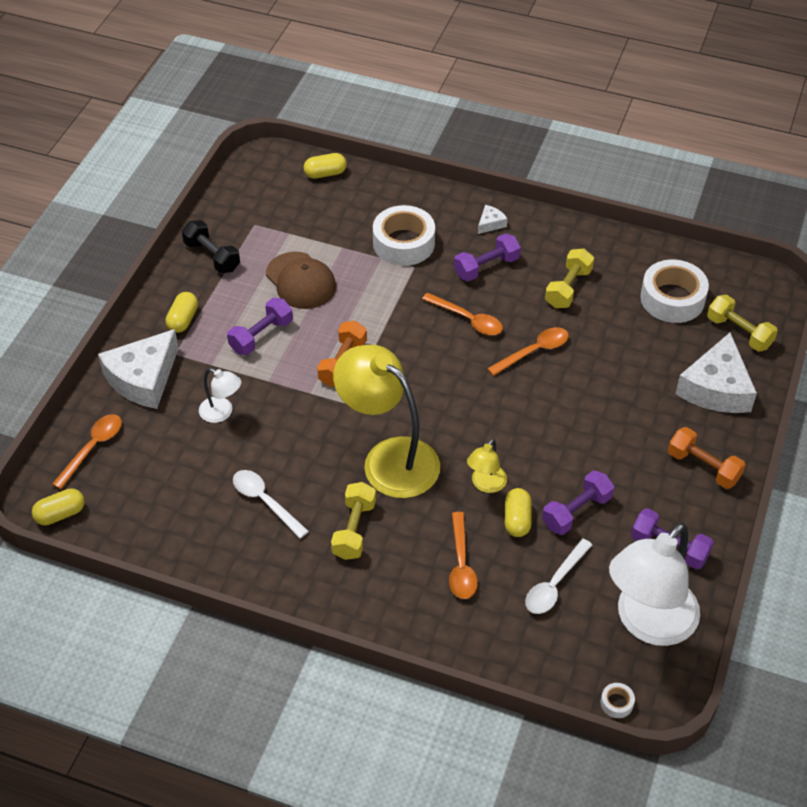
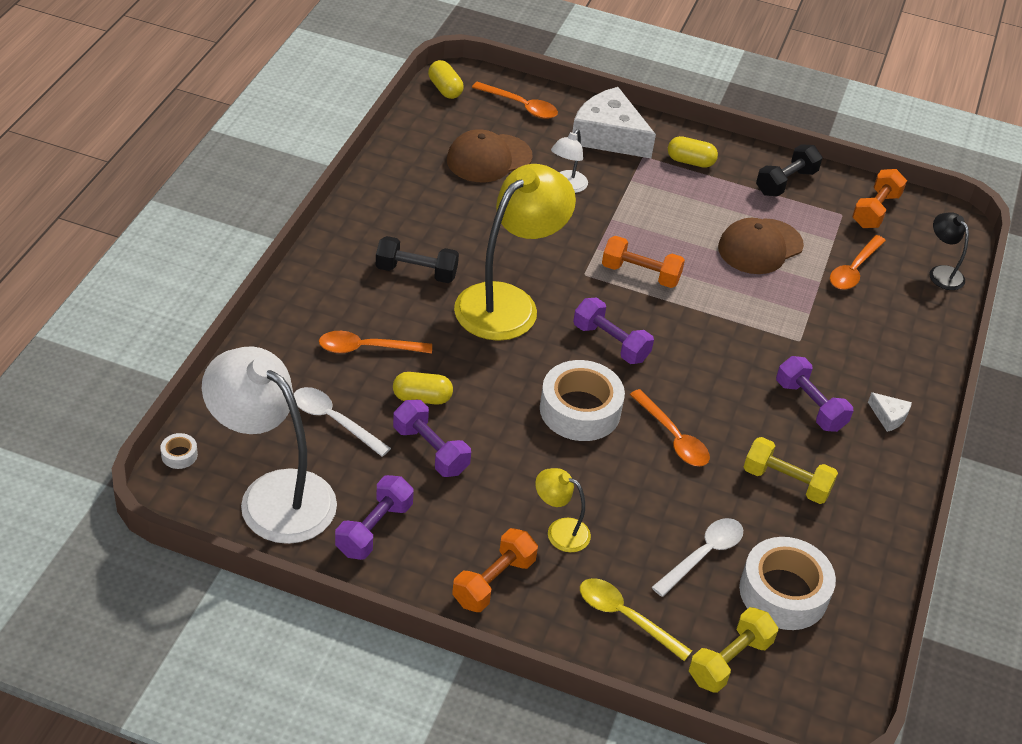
camera: 85 degrees right, 5 degrees down
purple dumbbell [227,298,293,355] -> purple dumbbell moved to [573,297,654,364]
white spoon [233,470,309,539] -> white spoon moved to [651,518,743,597]
yellow capsule [304,153,347,179] -> black lamp [929,212,969,290]
yellow dumbbell [331,482,376,560] -> black dumbbell [376,236,459,283]
white tape [373,205,435,266] -> white tape moved to [540,360,625,441]
orange spoon [422,293,503,335] -> orange spoon moved to [830,235,886,290]
yellow lamp [467,438,507,493] -> yellow lamp moved to [535,468,591,552]
white cheese [676,332,757,413] -> yellow spoon [580,578,692,661]
none -> brown cap [447,129,533,182]
none -> orange dumbbell [852,169,907,228]

